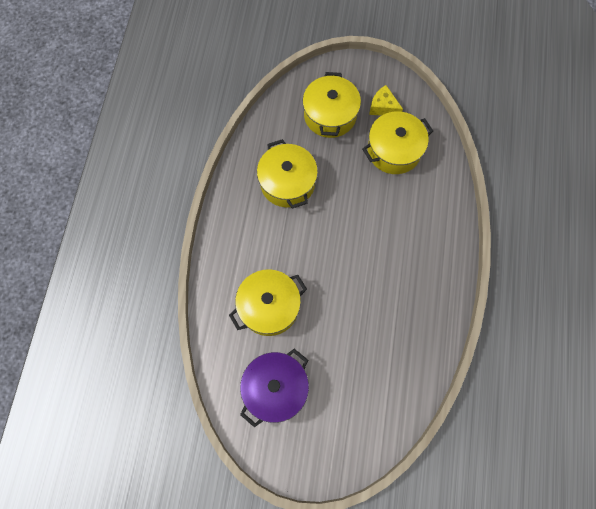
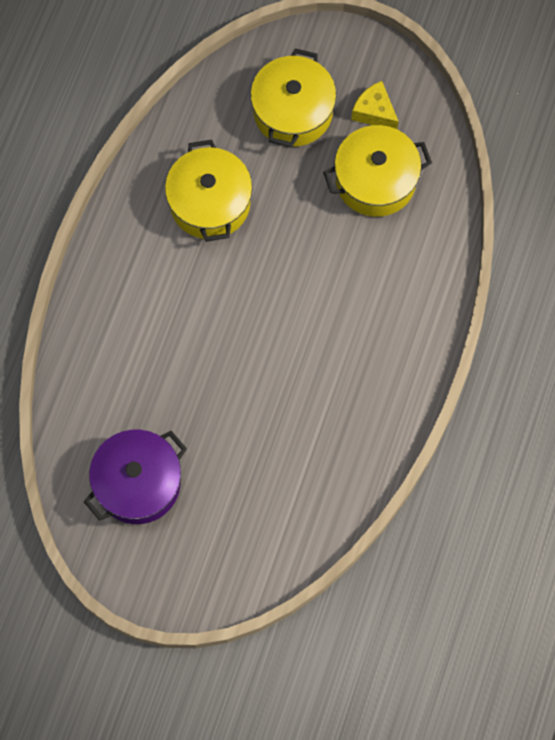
camera: 10 degrees right, 0 degrees up
yellow pot [229,269,307,336] -> none

